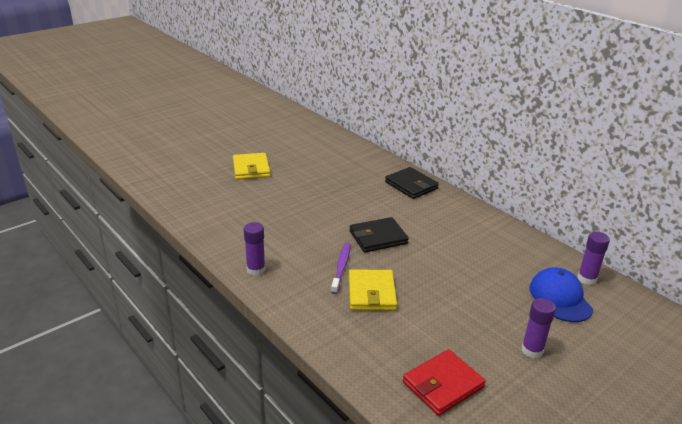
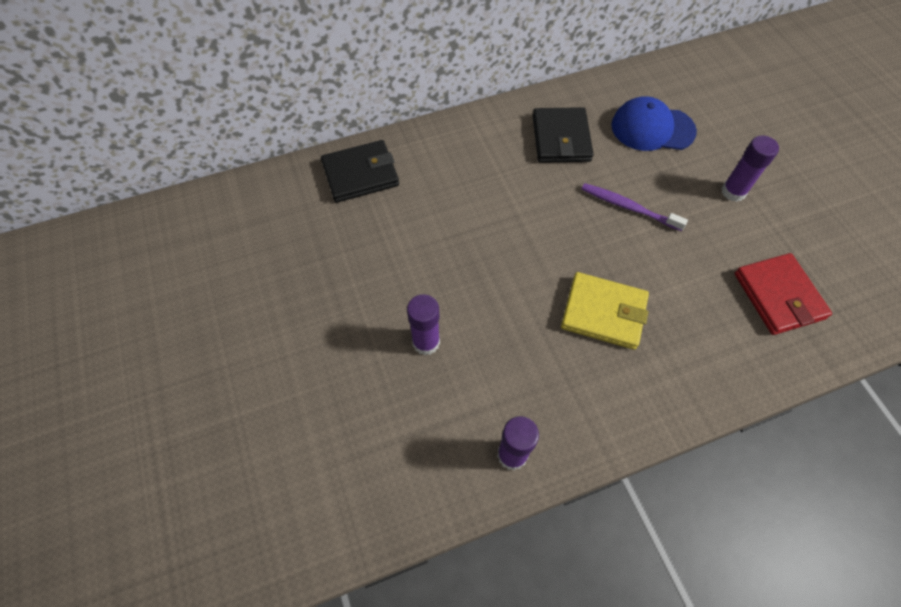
camera: 70 degrees left, 30 degrees up
yellow wallet [233,153,270,180] -> none
purple toothbrush [331,243,351,294] -> purple toothbrush moved to [582,183,688,231]
black wallet [350,217,409,253] -> black wallet moved to [533,107,594,163]
purple glue stick [578,231,610,285] -> purple glue stick moved to [407,294,440,355]

